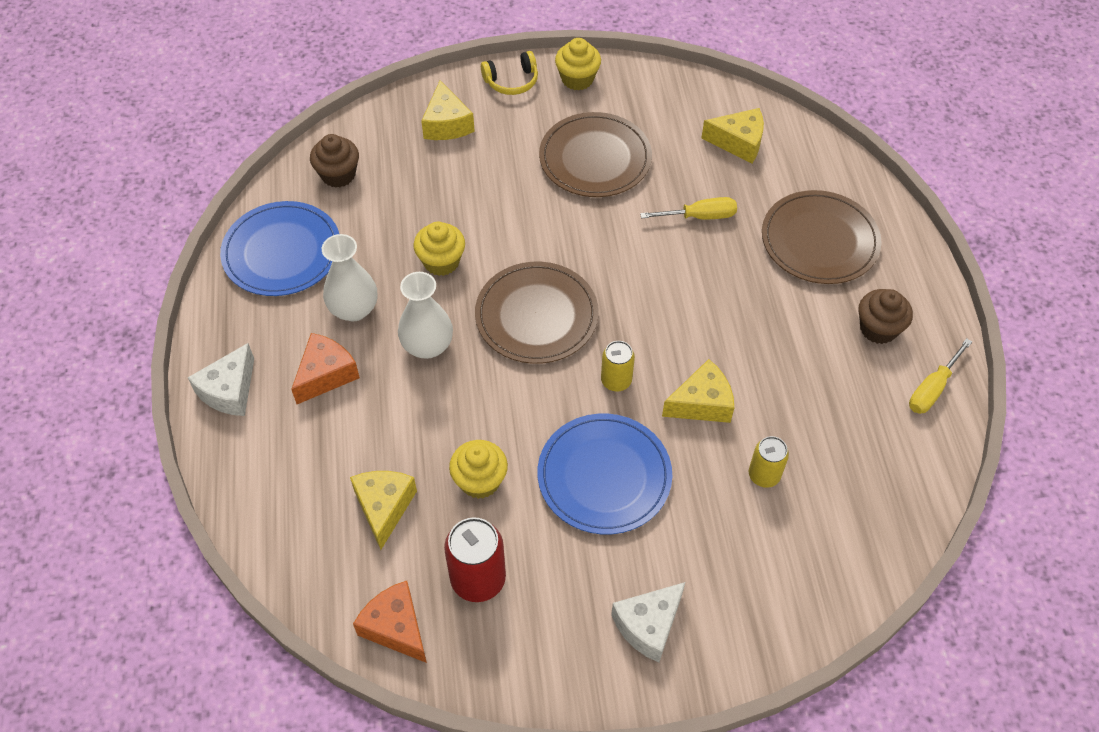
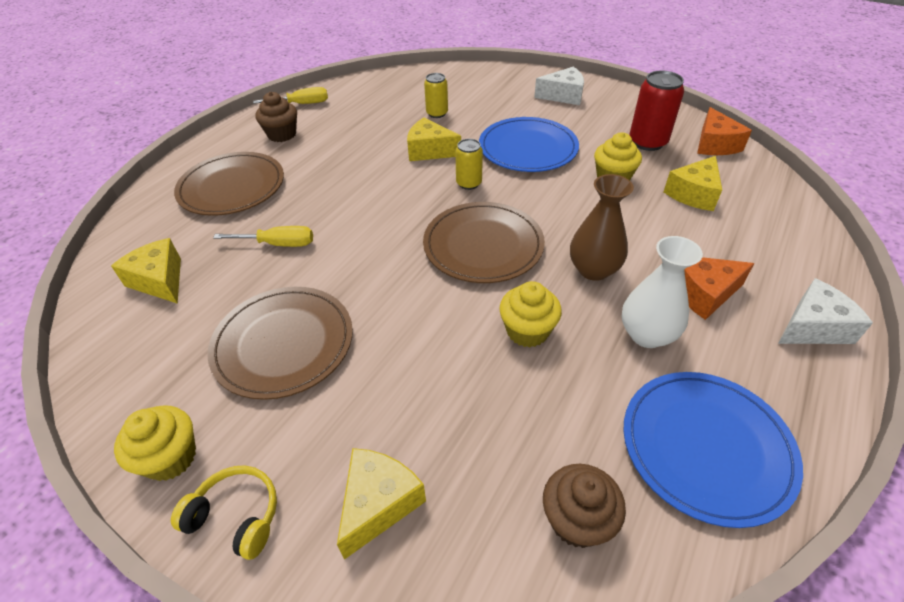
camera: 140 degrees left, 10 degrees down
white vase [398,272,453,359] -> brown vase [570,174,634,281]
yellow screwdriver [640,197,737,220] -> yellow screwdriver turned 150 degrees clockwise [213,226,313,247]

